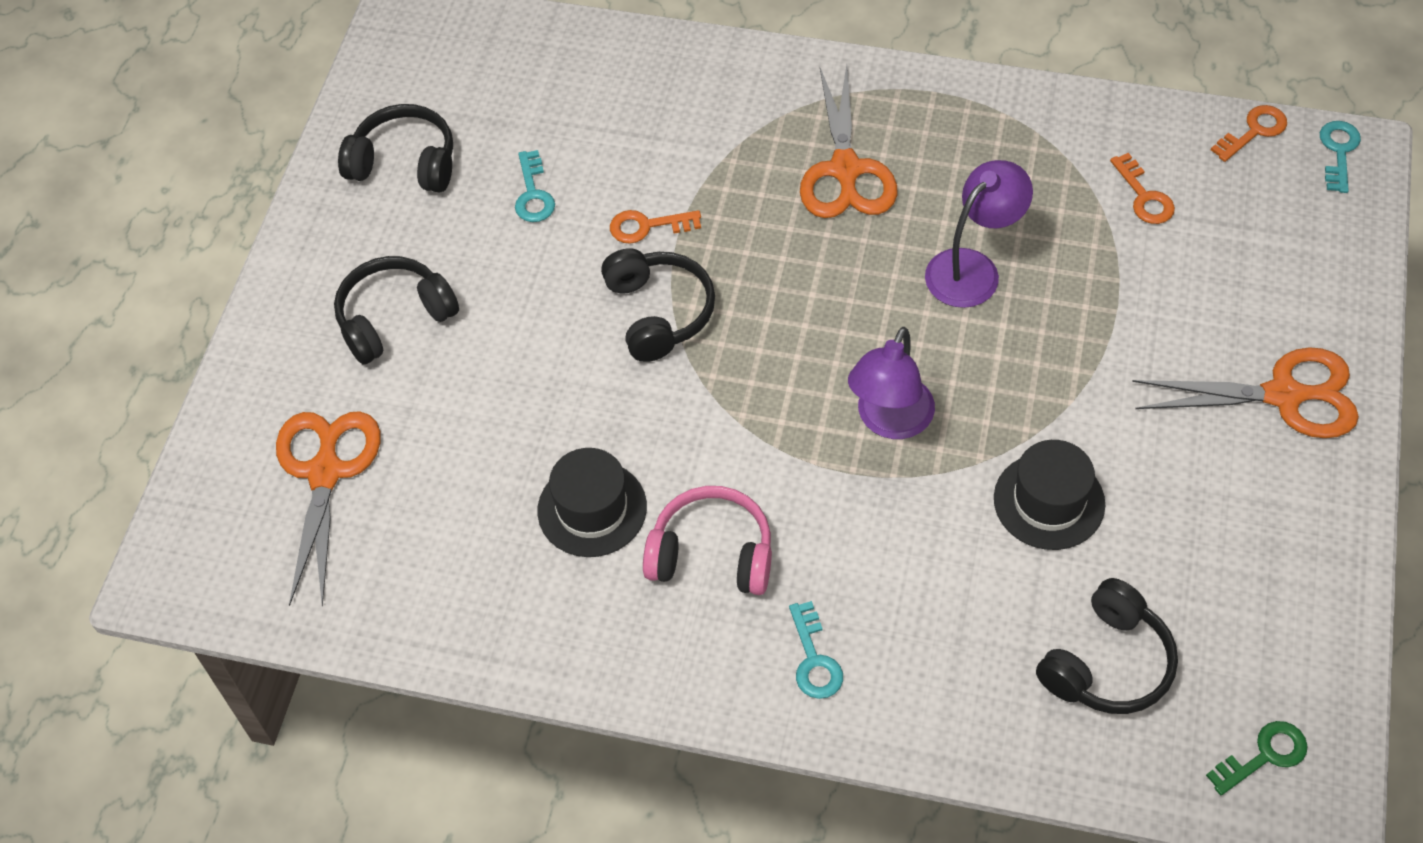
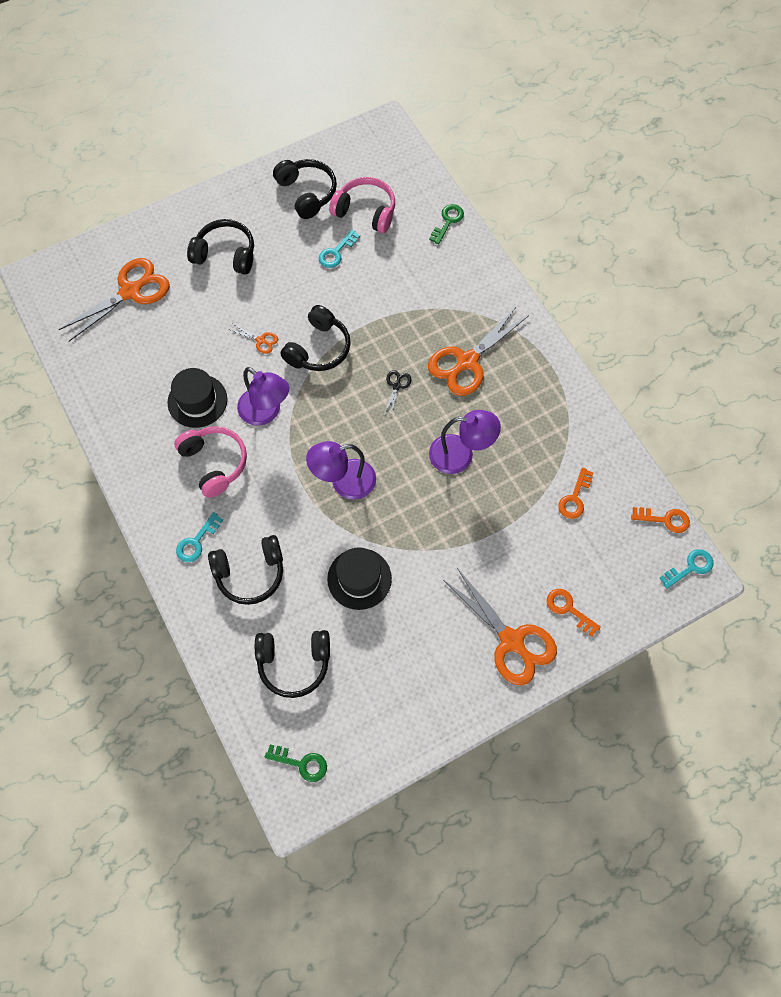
camera: 45 degrees right, 10 degrees up
orange key [610,210,701,244] -> orange key moved to [547,589,601,636]
none -> black headphones [208,535,283,605]
none -> orange scissors [229,323,278,354]
none -> purple lamp [237,367,289,426]
none -> pink headphones [329,177,395,233]
none -> black scissors [384,370,412,416]
none -> green key [429,204,464,245]

